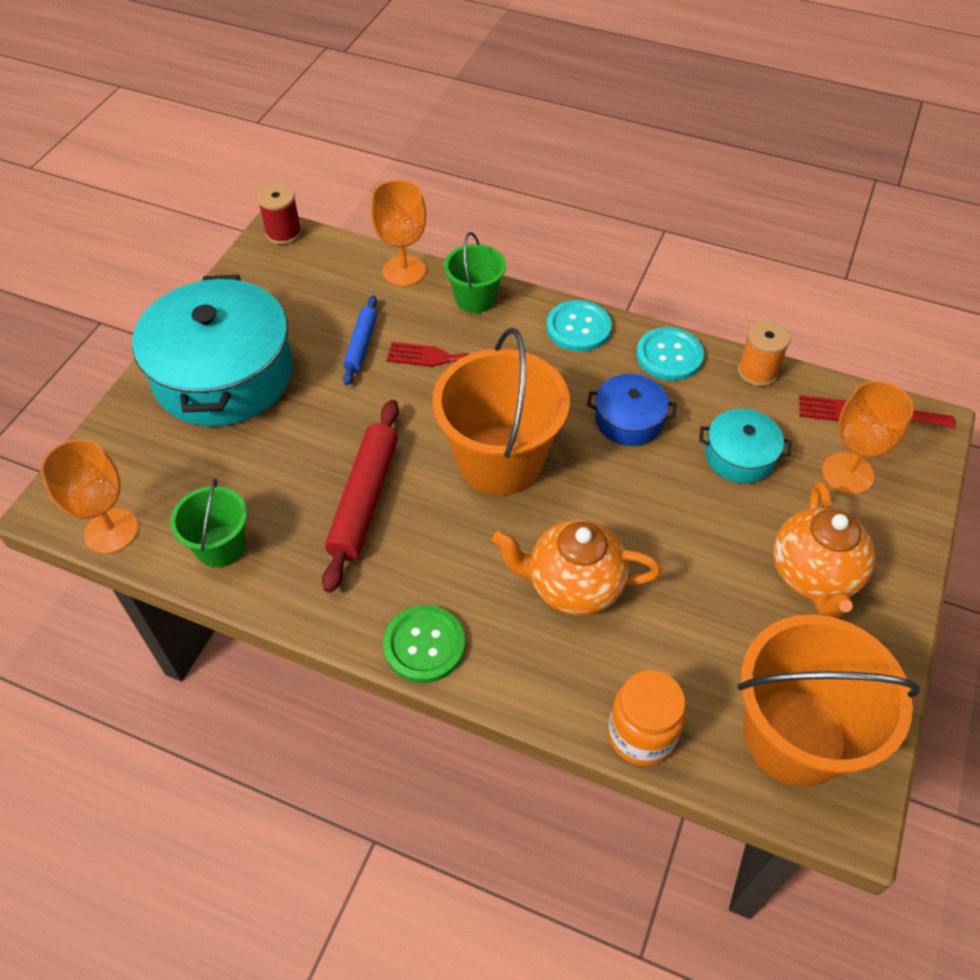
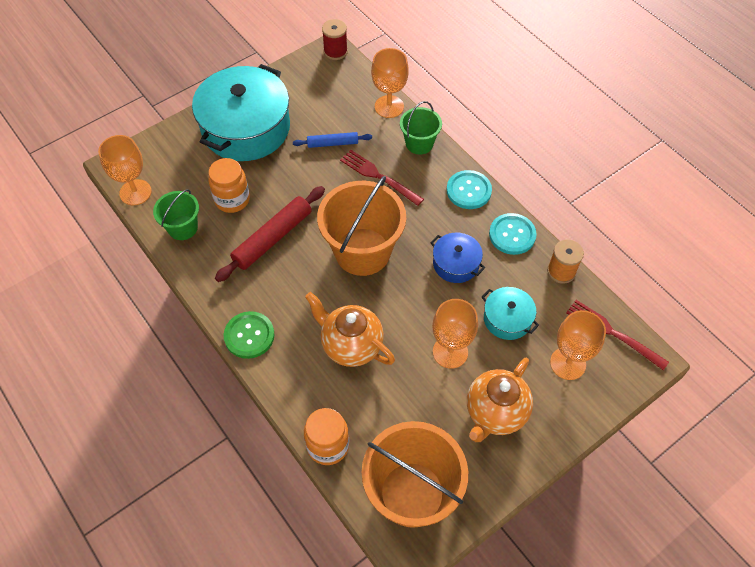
camera: 30 degrees right, 5 degrees up
blue rolling pin [343,295,377,385] -> blue rolling pin turned 45 degrees clockwise [293,132,372,148]
none -> orange jar [208,158,250,213]
none -> orange goblet [432,299,478,369]

